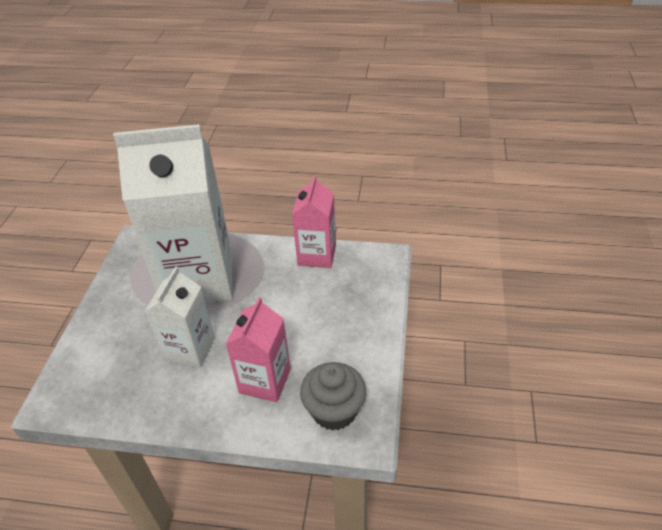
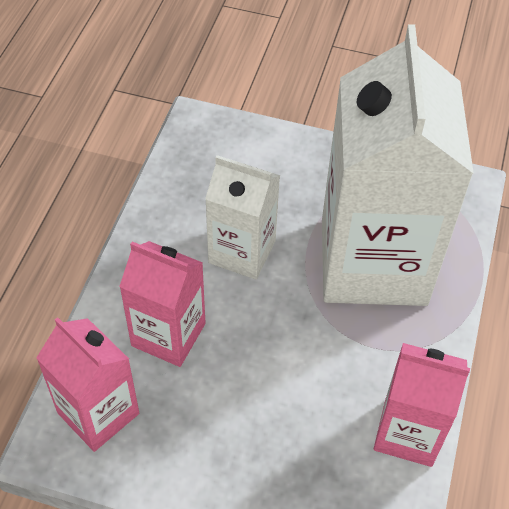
camera: 95 degrees right, 10 degrees up
grey cupcake [300,362,366,431] -> pink carton [36,317,139,452]

